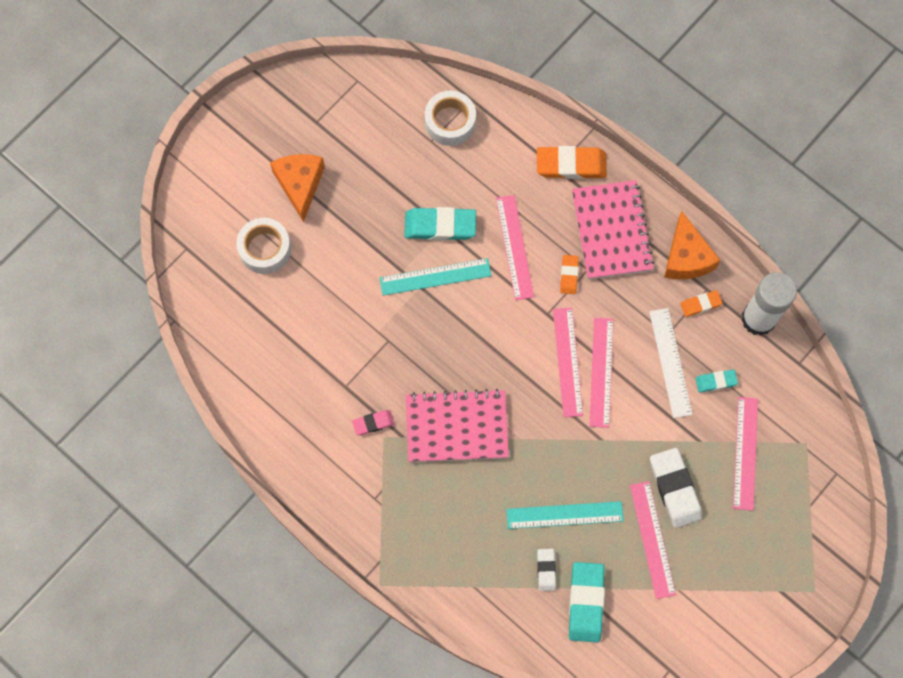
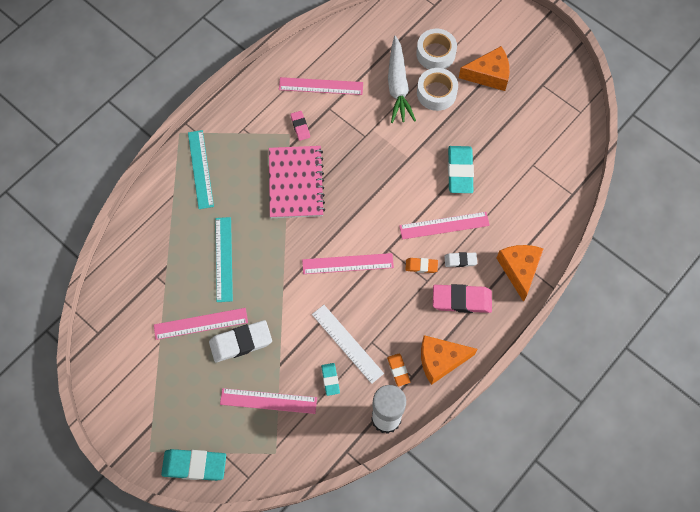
camera: 90 degrees right, 5 degrees down
turquoise ruler [380,258,492,296] -> turquoise ruler moved to [188,130,214,209]
white tape [425,91,476,146] -> white tape moved to [417,68,458,111]
orange eraser [537,146,607,179] -> orange cheese [496,245,544,302]
white eraser [537,549,556,591] -> white eraser moved to [444,252,477,267]
turquoise eraser [569,562,605,642] -> turquoise eraser moved to [161,449,226,481]
pink notebook [572,180,654,279] -> pink eraser [433,284,492,313]
pink ruler [589,318,614,428] -> pink ruler moved to [279,77,363,95]
white ruler [649,308,693,418] -> white ruler turned 60 degrees clockwise [312,305,384,384]
none -> white carrot [388,36,416,123]

